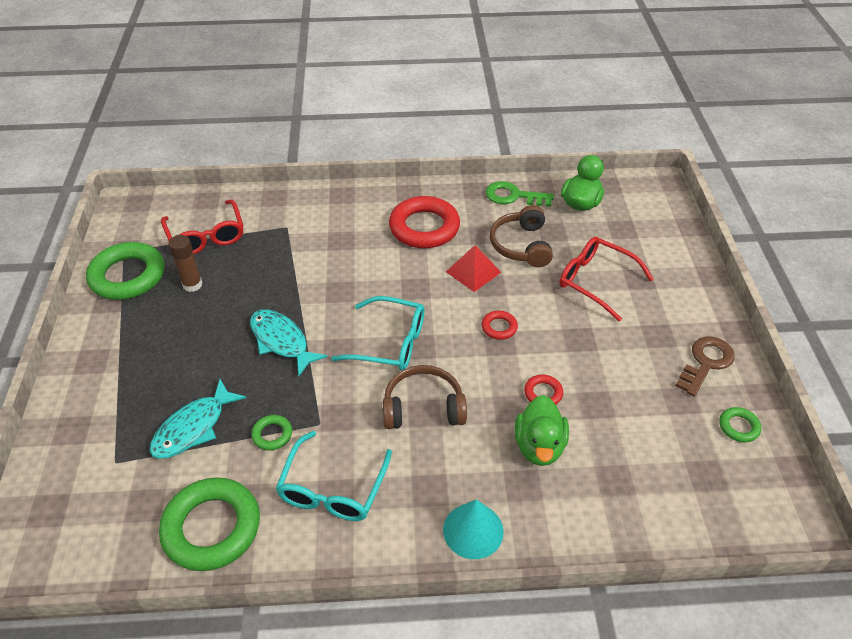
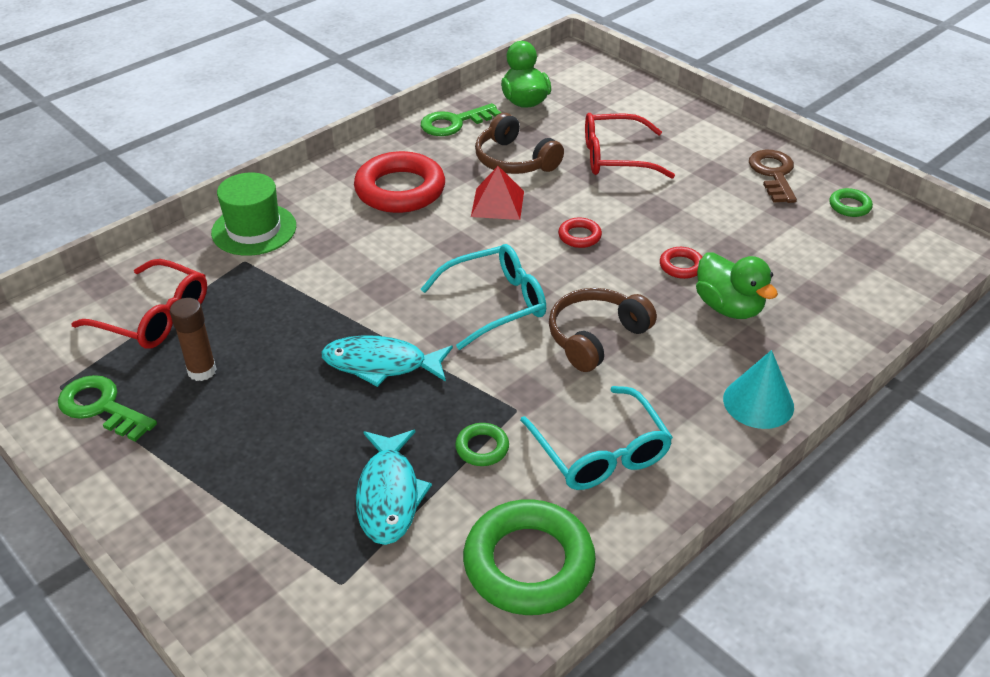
camera: 40 degrees left, 5 degrees down
green ring [86,242,164,300] -> green key [58,375,157,442]
none -> green hat [211,172,296,256]

